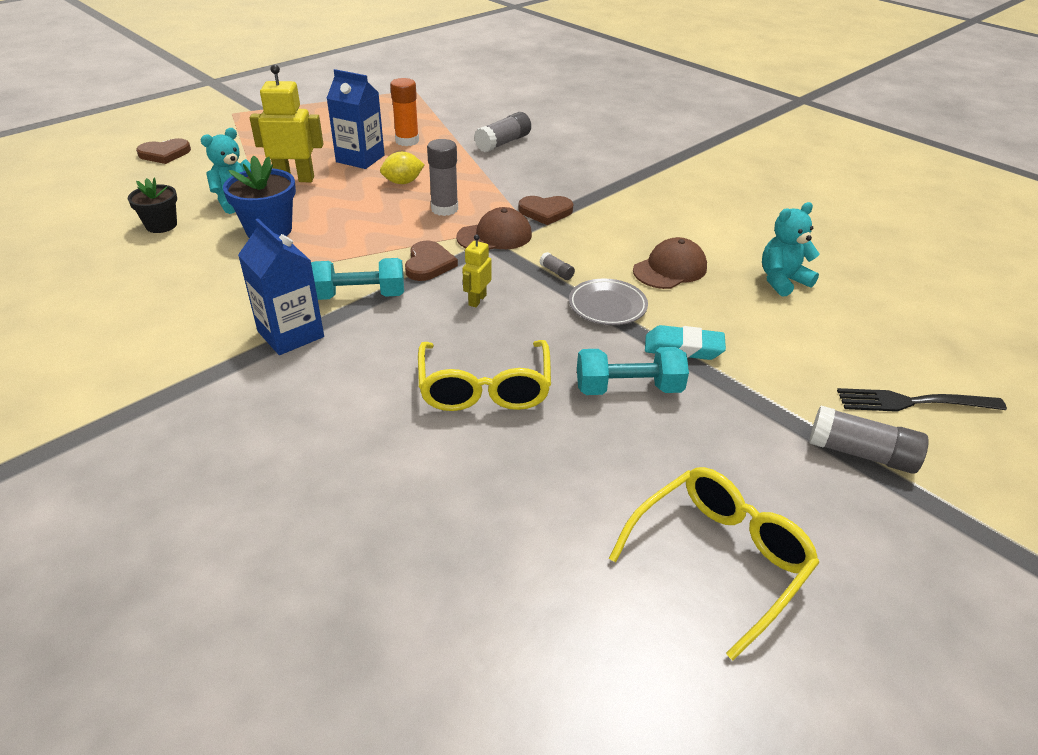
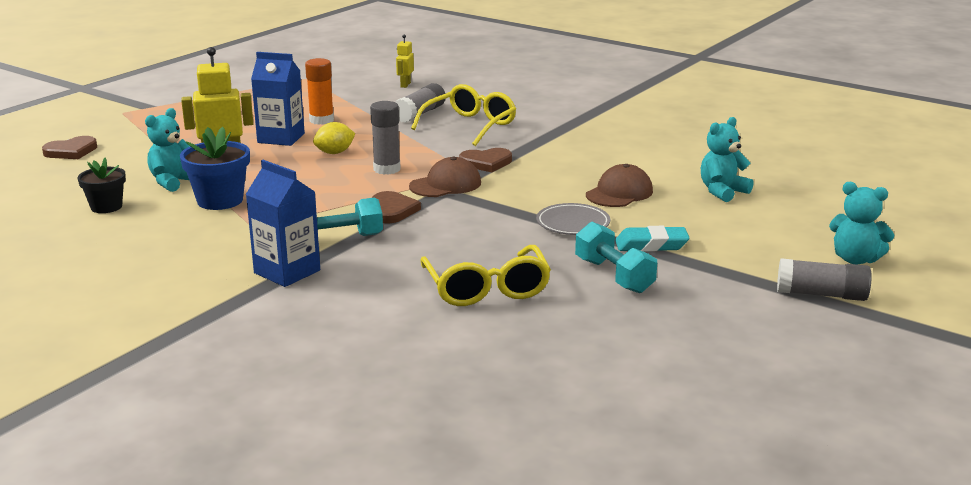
camera: 10 degrees left, 15 degrees down
yellow robot [462,235,491,307] -> yellow robot moved to [396,34,414,88]
grey glue stick [540,252,575,280] -> none
turquoise dumbbell [577,347,689,395] -> turquoise dumbbell turned 75 degrees clockwise [575,222,657,293]
yellow glasses [609,467,819,660] -> yellow glasses moved to [411,84,516,146]
black fork [837,388,1007,412] -> turquoise teddy bear [829,182,894,265]

